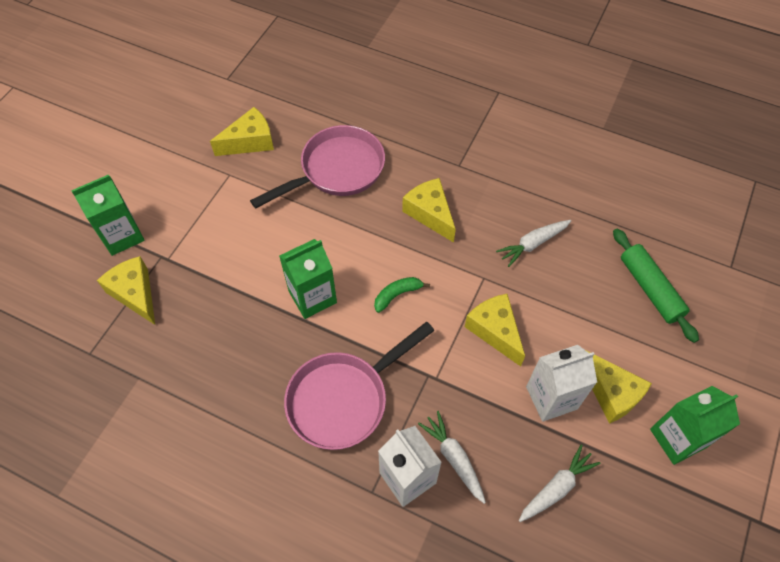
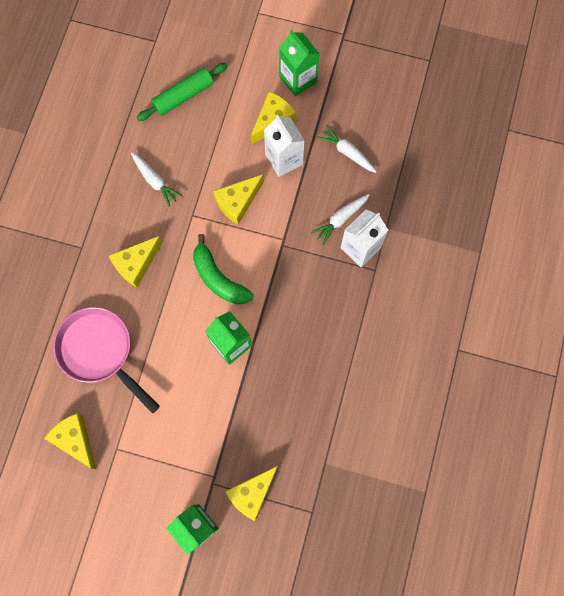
camera: 100 degrees left, 15 degrees up
pink pan [284,322,435,450] -> none
green banana [374,277,430,313] -> green banana [193,234,253,304], size x1.73

